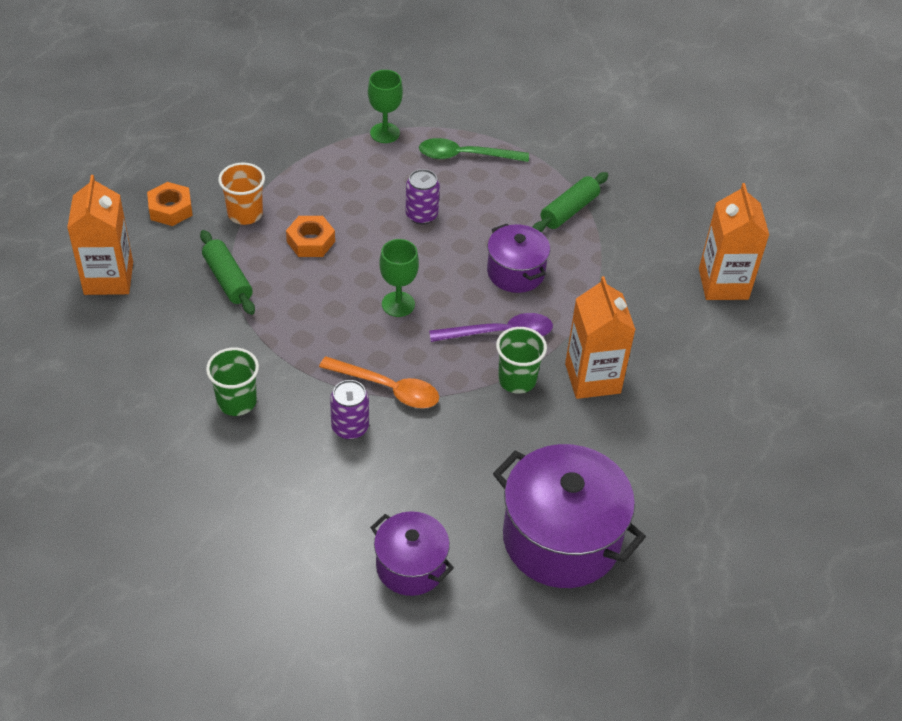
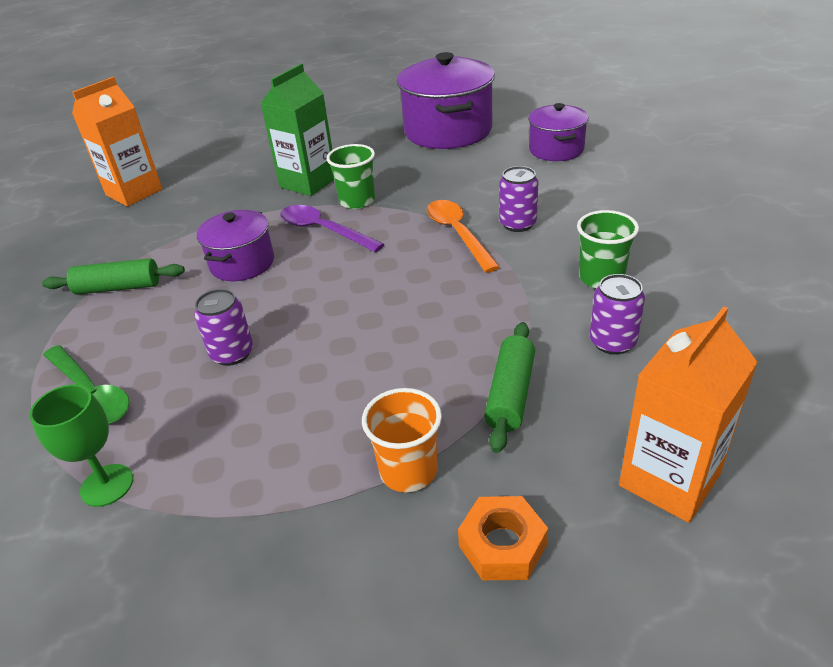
camera: 130 degrees left, 10 degrees down
orange nut [286,216,335,257] -> none
green goblet [379,239,419,317] -> none
orange carton [565,276,636,399] -> green carton [261,64,334,196]
none -> purple can [590,274,645,355]

